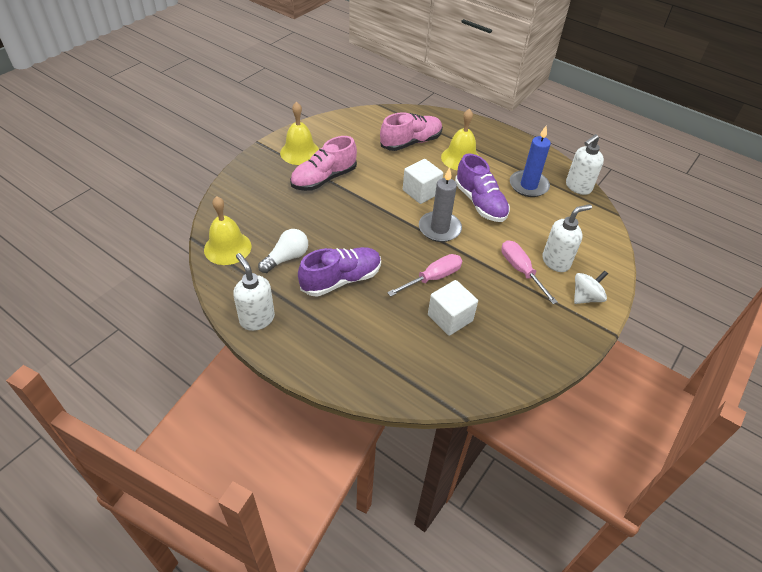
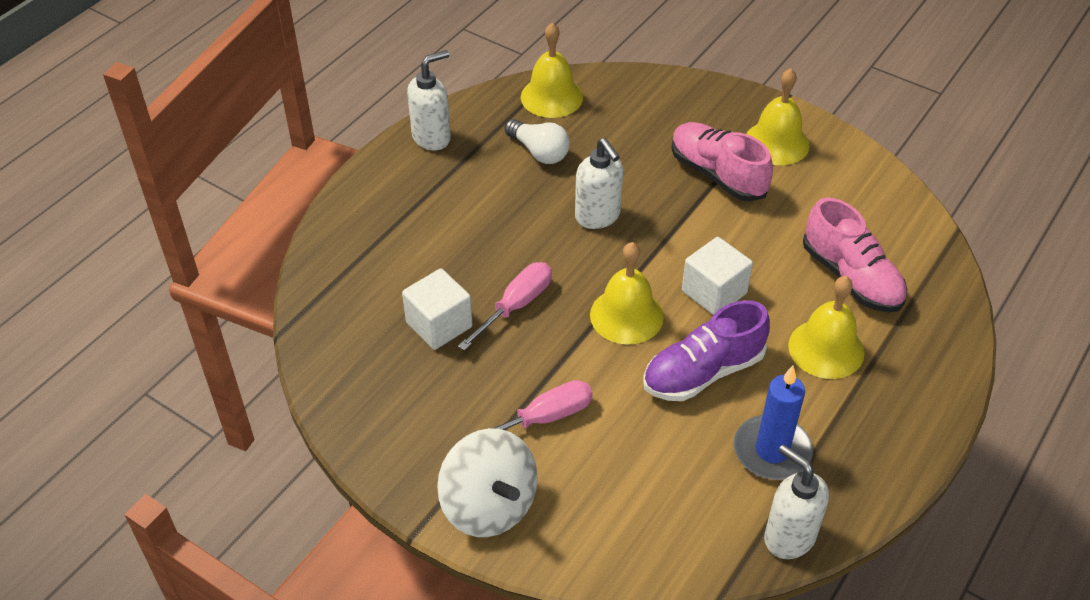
camera: 90 degrees right, 0 degrees up
purple shoe [298,247,381,297] -> none
pink screwdriver [387,254,462,297] -> pink screwdriver turned 105 degrees counterclockwise [458,262,552,351]
grey candle [419,167,462,242] -> yellow bell [590,242,664,344]
white soap dispenser [543,204,592,272] -> white soap dispenser moved to [575,138,623,229]
white spinning top [574,271,608,304] -> white spinning top [437,428,538,537], size x1.62

